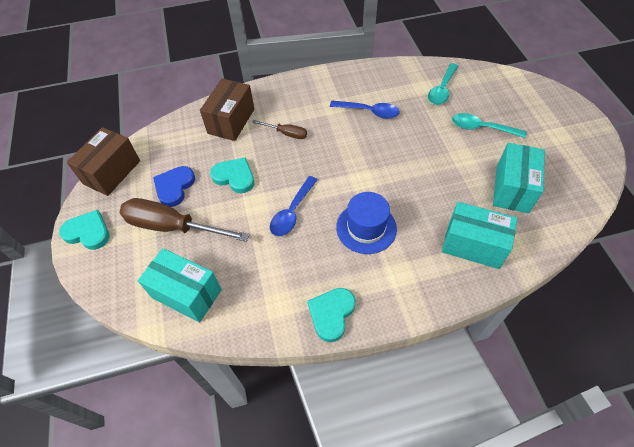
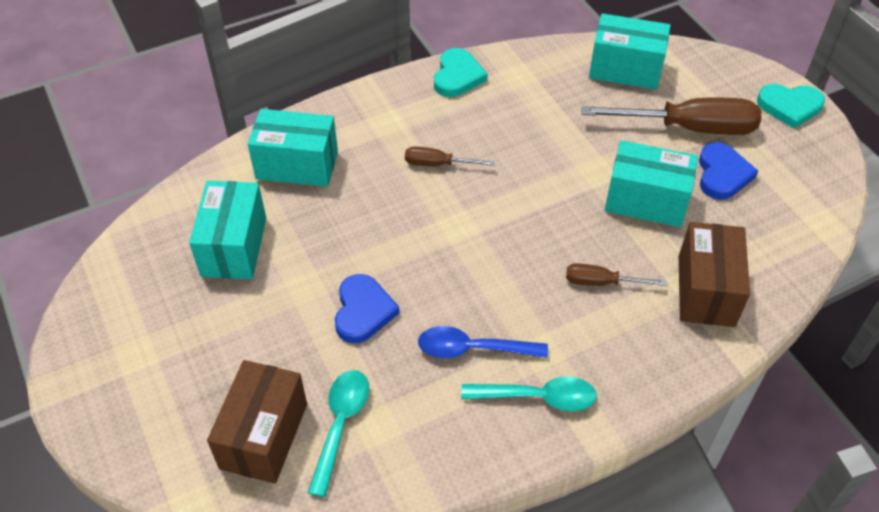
camera: 165 degrees right, 5 degrees down
brown box [67,127,140,196] -> brown box moved to [207,360,307,484]
turquoise heart [210,157,254,193] -> turquoise box [605,140,698,227]
blue spoon [270,176,317,236] -> none
blue hat [336,192,397,254] -> brown screwdriver [405,146,495,166]
turquoise spoon [452,113,526,138] -> turquoise spoon moved to [461,376,597,411]
none -> blue heart [335,274,400,343]

